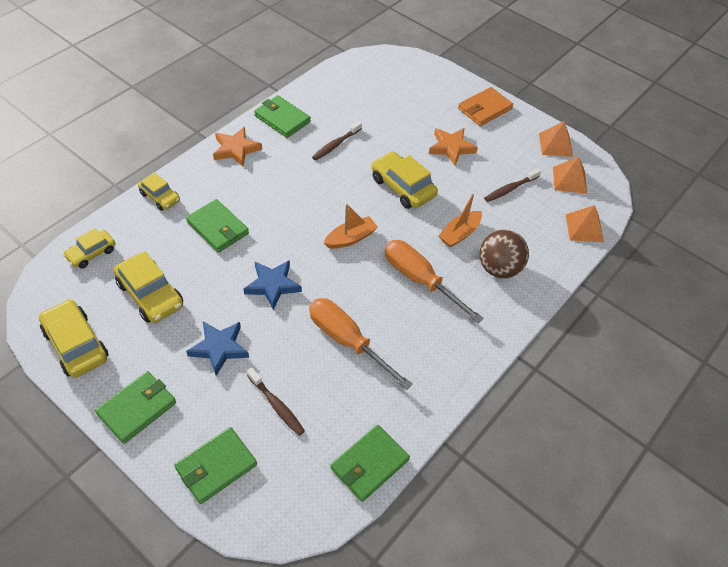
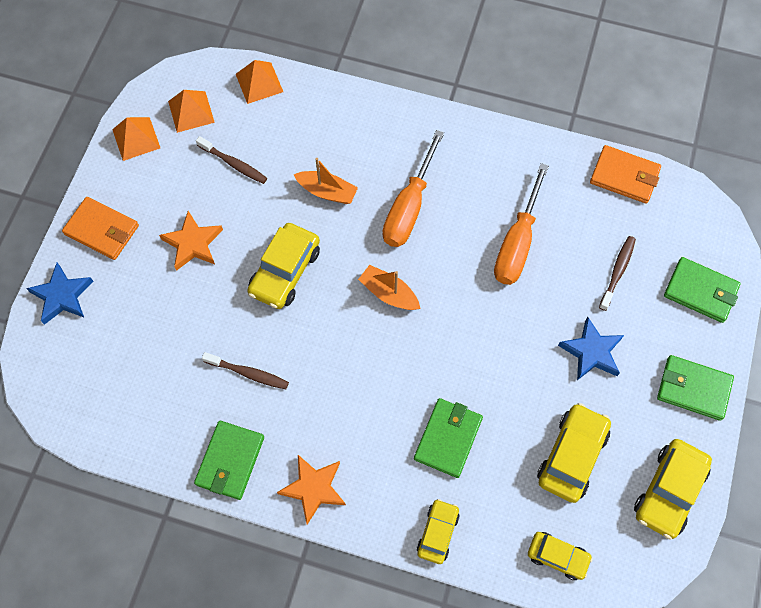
camera: 110 degrees left, 15 degrees up
blue star [244,260,302,310] -> blue star moved to [26,263,93,325]
green wallet [330,425,410,502] -> orange wallet [590,145,661,204]
brown ball [479,230,529,278] -> none

